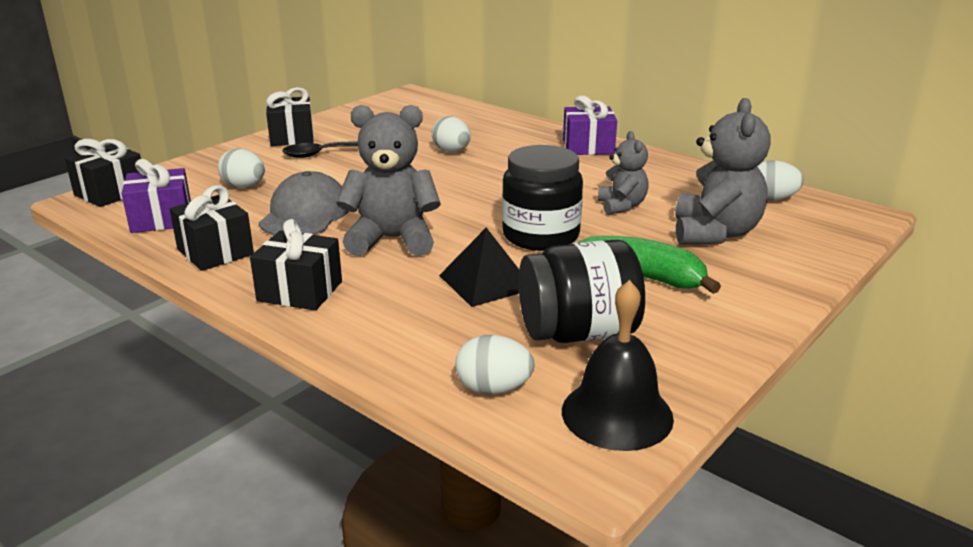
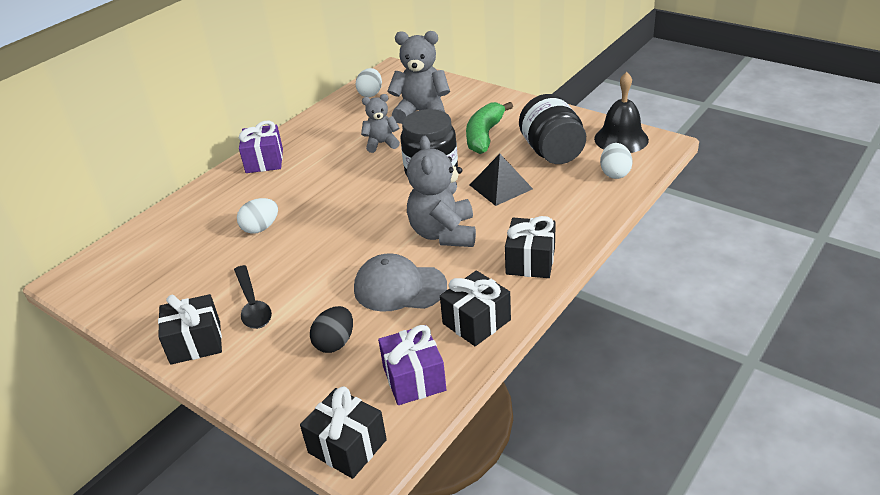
camera: 90 degrees left, 10 degrees up
white egg [218,148,265,188] -> black egg [310,306,353,353]

